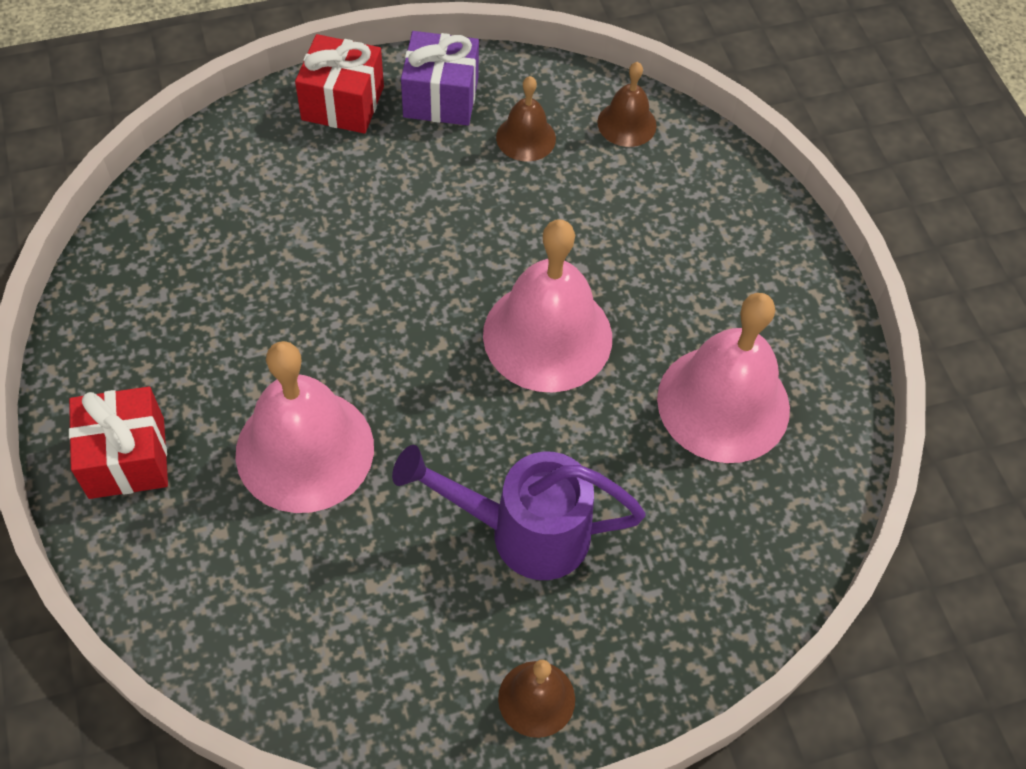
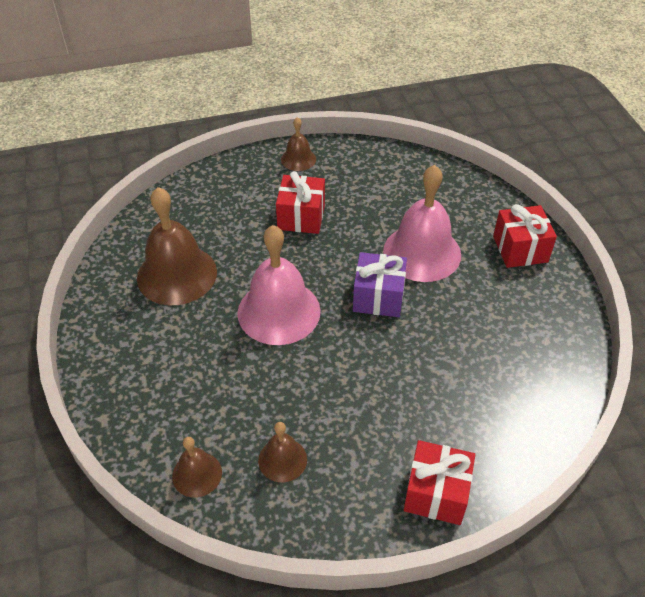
camera: 175 degrees left, 10 degrees down
purple watering can [392,445,646,580] -> red gift [276,171,325,234]
purple gift [401,31,479,126] -> purple gift moved to [353,252,407,317]
pink bell [657,293,790,463] -> brown bell [137,187,217,305]

